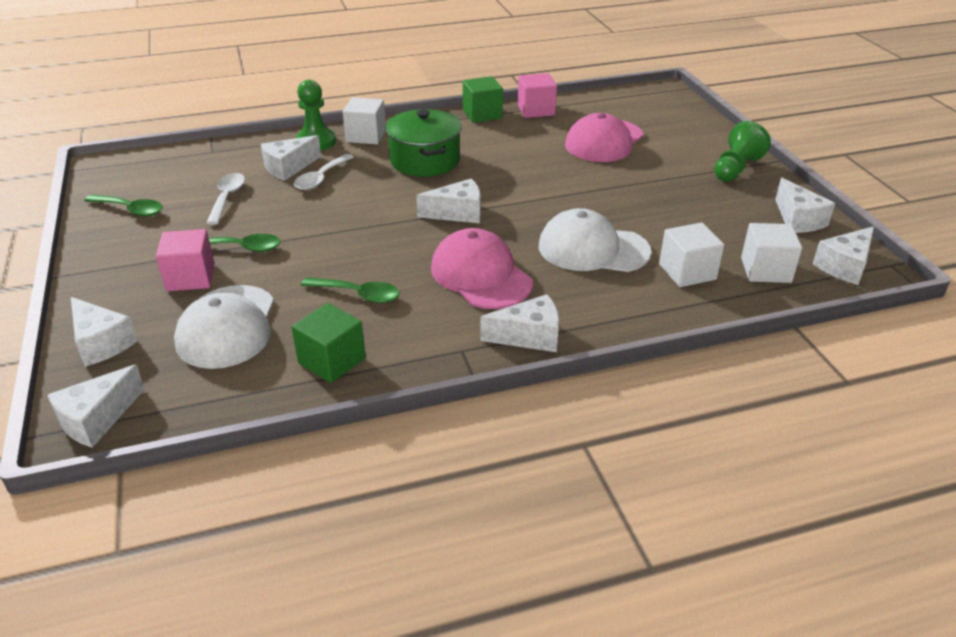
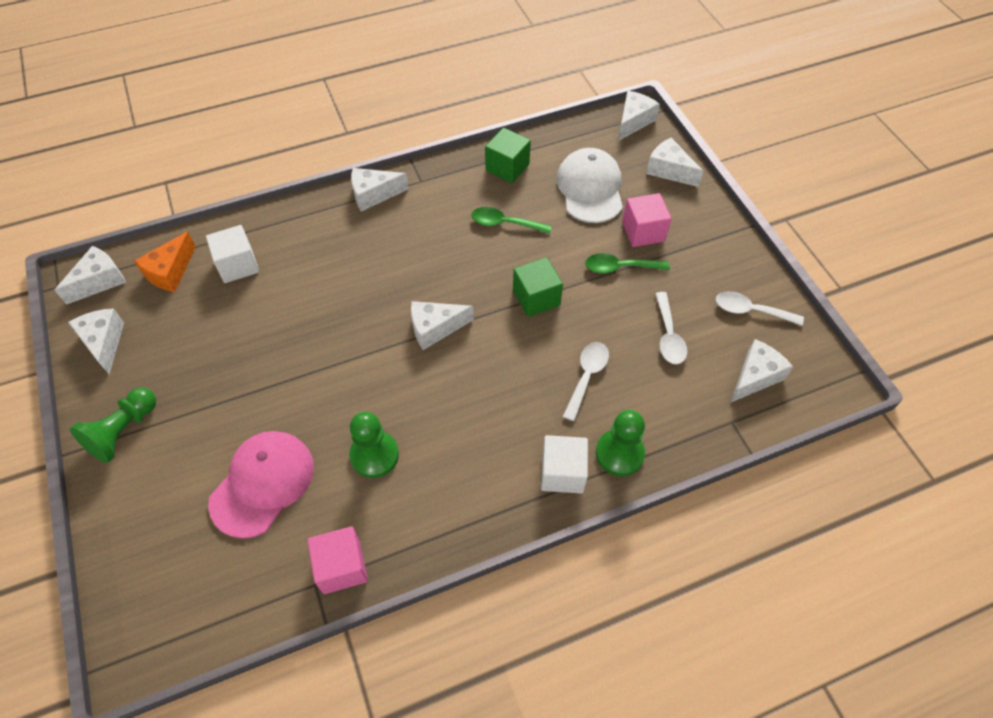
camera: 175 degrees right, 20 degrees up
green spoon [84,195,163,217] -> white spoon [716,291,804,326]
white cheese [261,135,321,181] -> white cheese moved to [731,339,793,402]
green pot [386,109,462,177] -> none
pink cap [431,228,533,309] -> none
green cube [463,76,503,123] -> green cube moved to [513,257,563,317]
white cap [539,208,651,272] -> none
white cube [741,223,802,283] -> orange cheese [134,232,196,292]
none -> green pawn [349,412,399,478]

